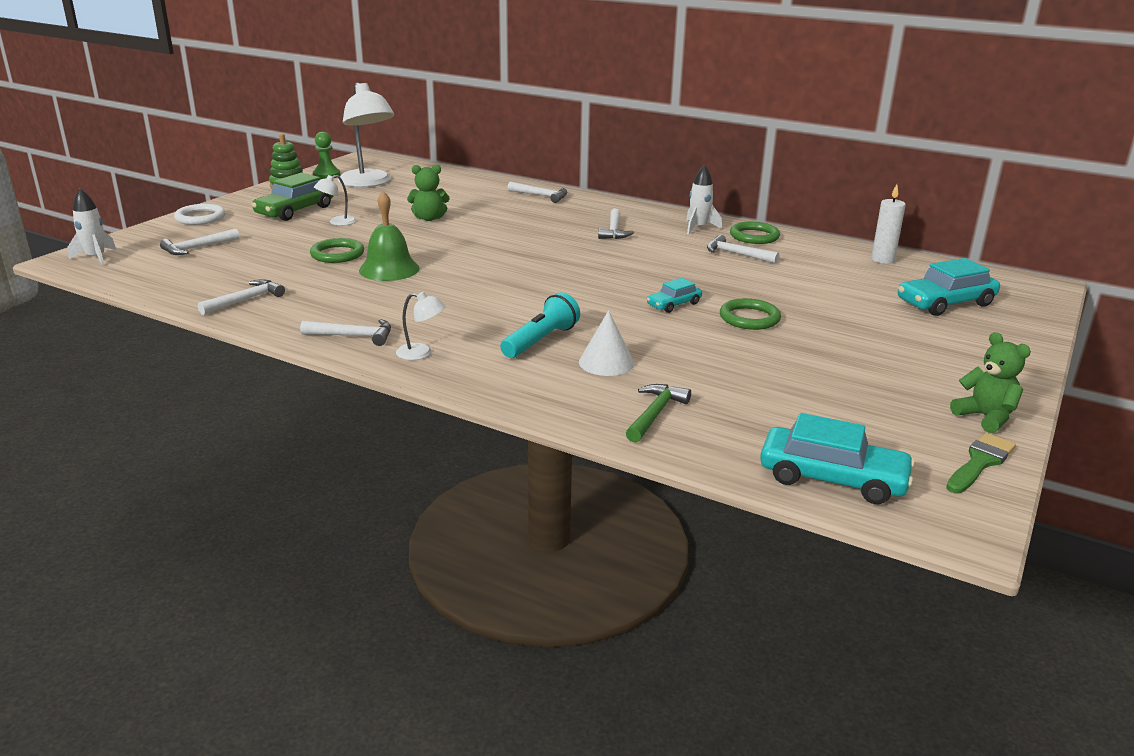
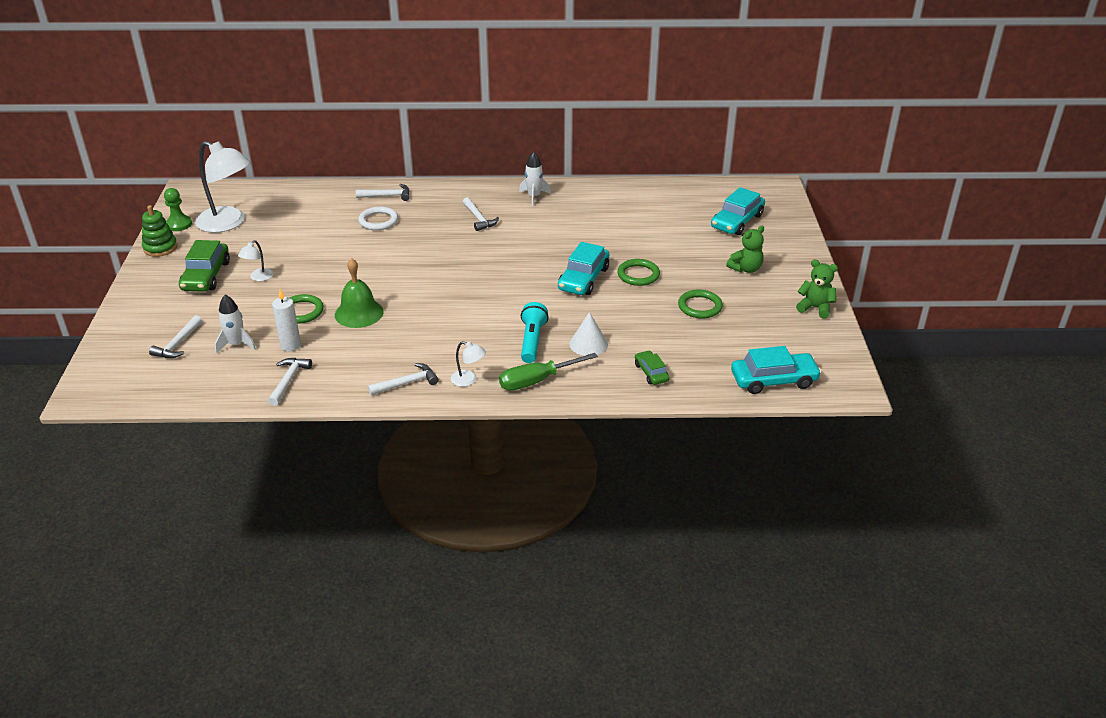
camera: 30 degrees left, 10 degrees up
white rocket [68,189,116,266] -> white rocket moved to [215,295,256,354]
white ring [174,204,225,225] -> white ring moved to [358,207,398,230]
white lamp [396,292,446,360] -> white lamp turned 45 degrees clockwise [451,341,486,387]
green teddy bear [407,165,449,221] -> green teddy bear moved to [726,226,764,273]
green hammer [626,384,691,443] -> green car [635,350,669,385]
turquoise car [647,278,702,313] -> turquoise car [558,242,609,295], size x1.77
white hammer [707,235,779,264] -> none
green ring [730,222,780,244] -> green ring moved to [678,290,723,318]
white candle [871,184,906,264] -> white candle moved to [272,289,301,351]
green brush [946,433,1016,494] -> none
none -> green screwdriver [499,353,598,391]

